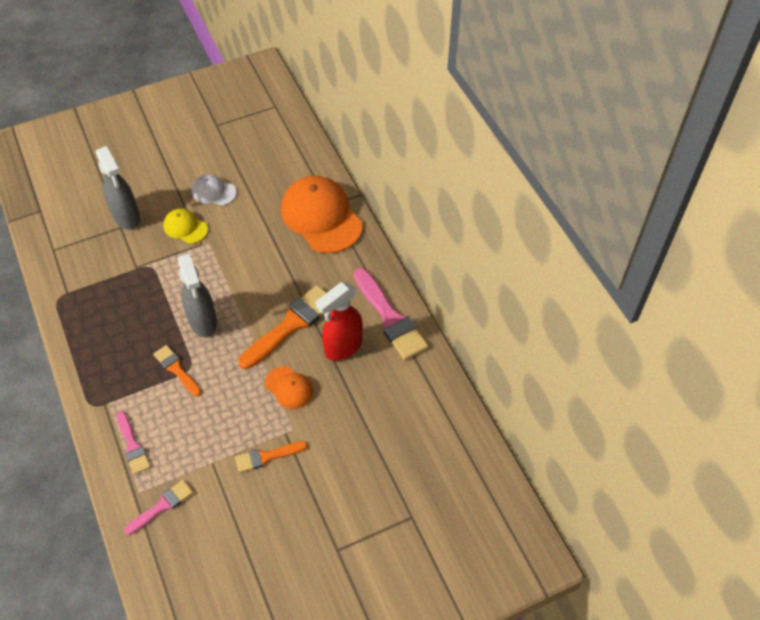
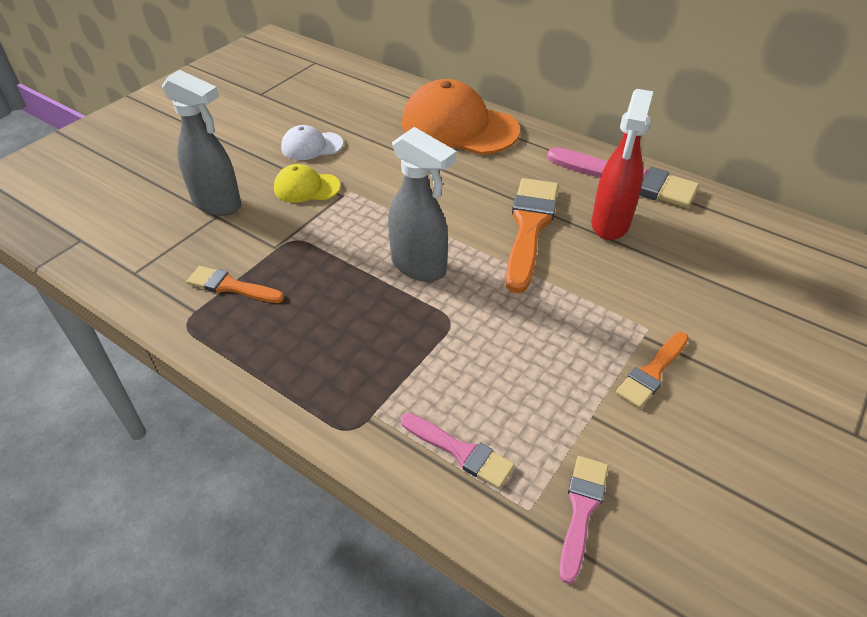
camera: 30 degrees left, 10 degrees down
orange brush [153,345,201,397] -> orange brush moved to [187,266,284,303]
orange cap [265,366,314,409] -> none

